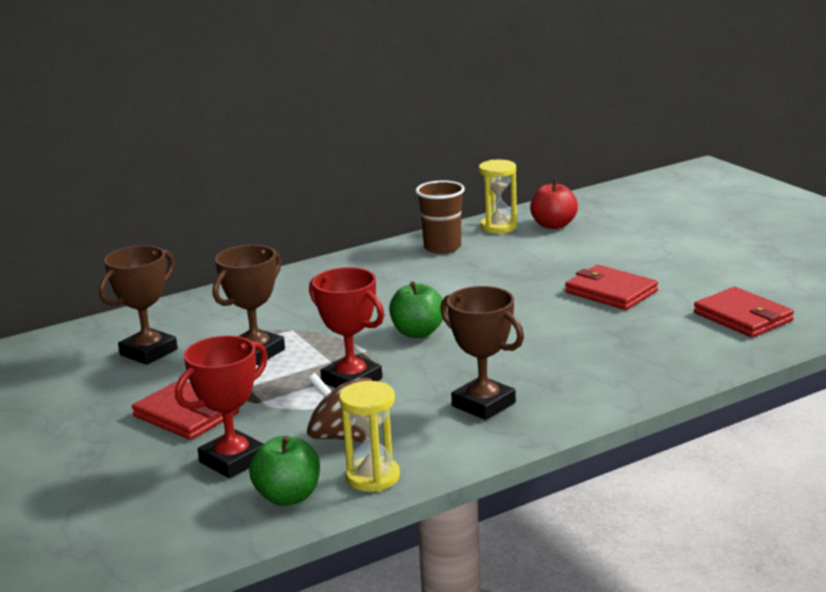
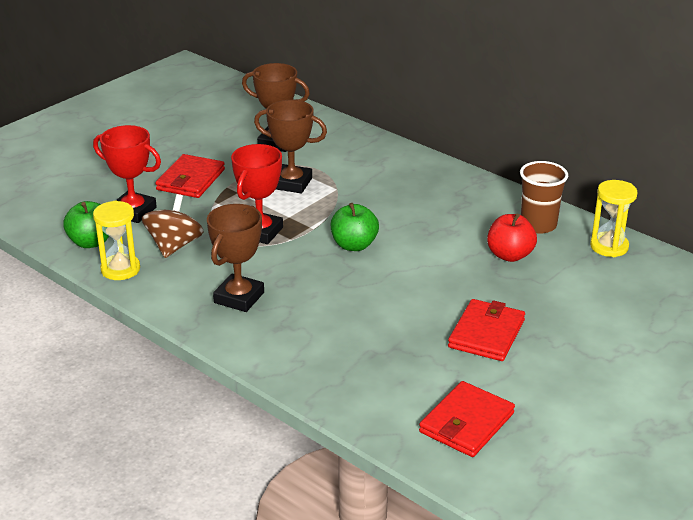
camera: 70 degrees right, 10 degrees up
red apple [530,180,578,229] -> red apple moved to [487,213,537,262]

